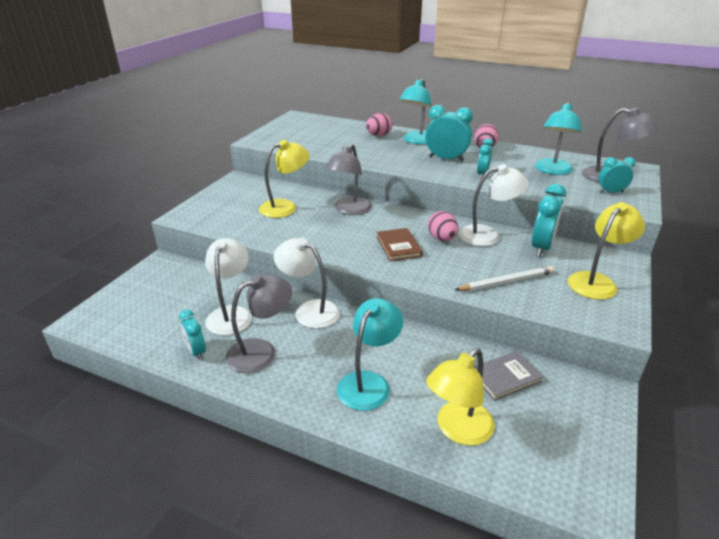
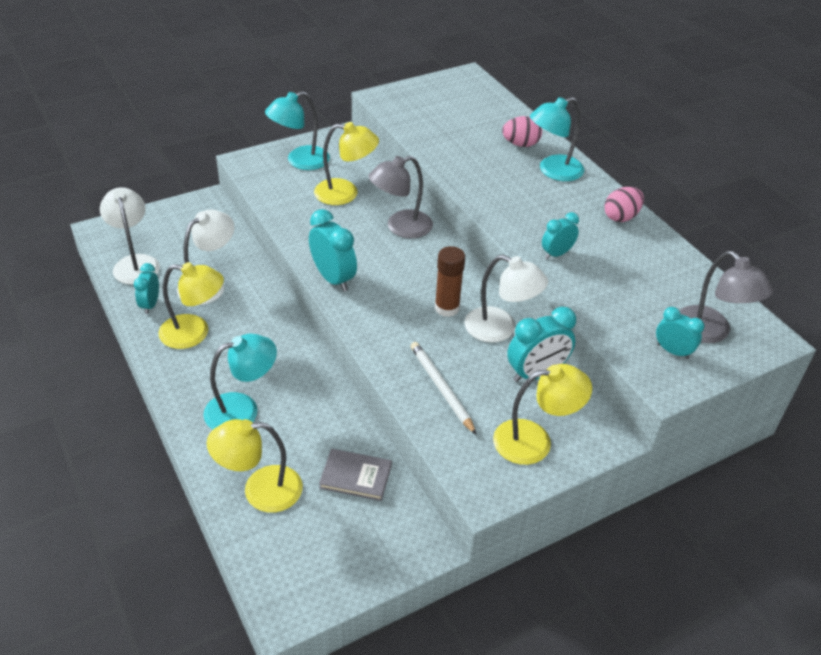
camera: 35 degrees right, 10 degrees up
grey lamp [226,275,292,373] -> yellow lamp [158,262,224,349]
white lamp [273,238,340,328] -> white lamp moved to [100,187,160,285]
brown book [377,228,423,261] -> none
turquoise clock [425,105,473,161] -> turquoise clock moved to [309,209,357,292]
pink egg [428,211,458,241] -> brown glue stick [435,246,465,317]
white pencil [455,266,554,291] -> white pencil turned 135 degrees counterclockwise [410,342,477,435]
turquoise lamp [535,102,582,175] -> turquoise lamp moved to [265,91,330,170]

